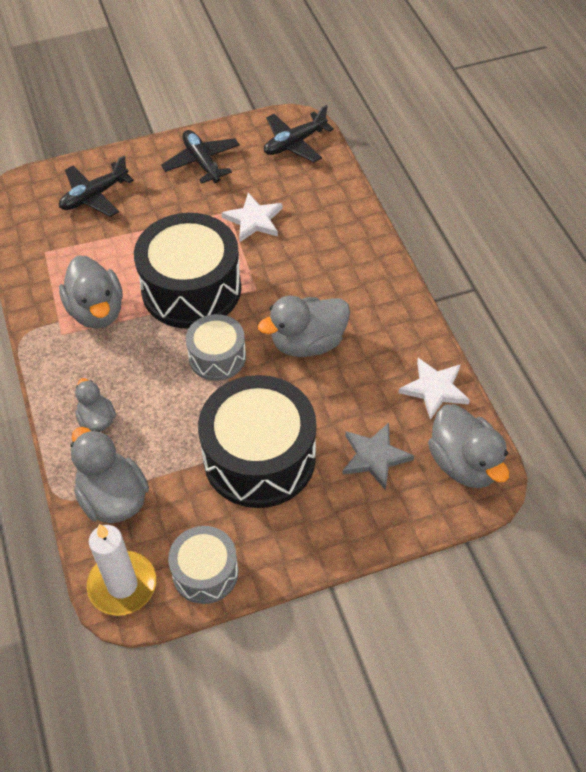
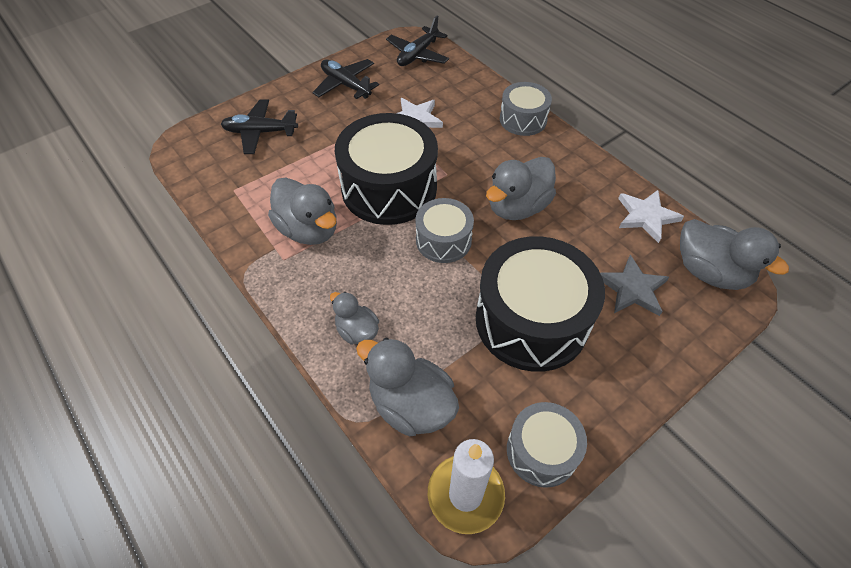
camera: 20 degrees left, 0 degrees up
black plane [59,156,134,217] -> black plane turned 60 degrees clockwise [221,99,298,154]
none -> grey drum [500,82,552,136]

